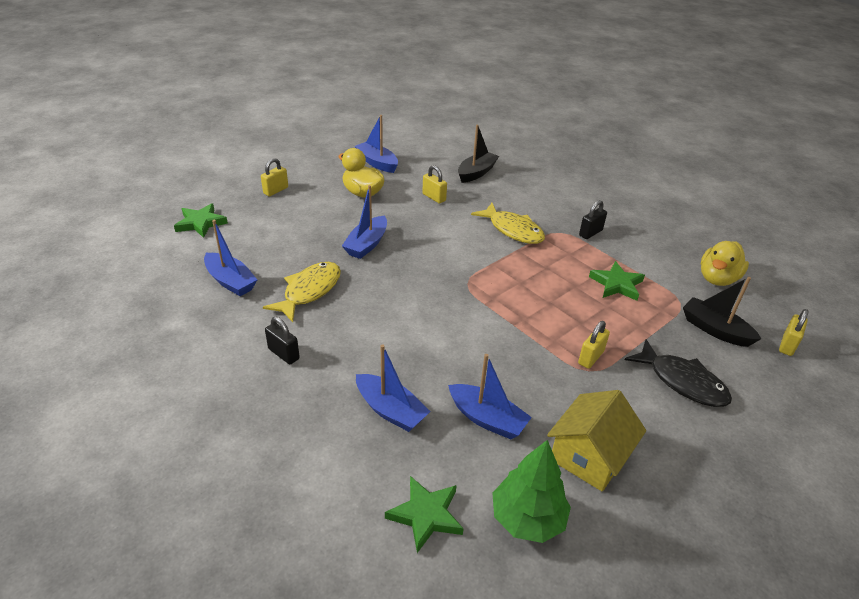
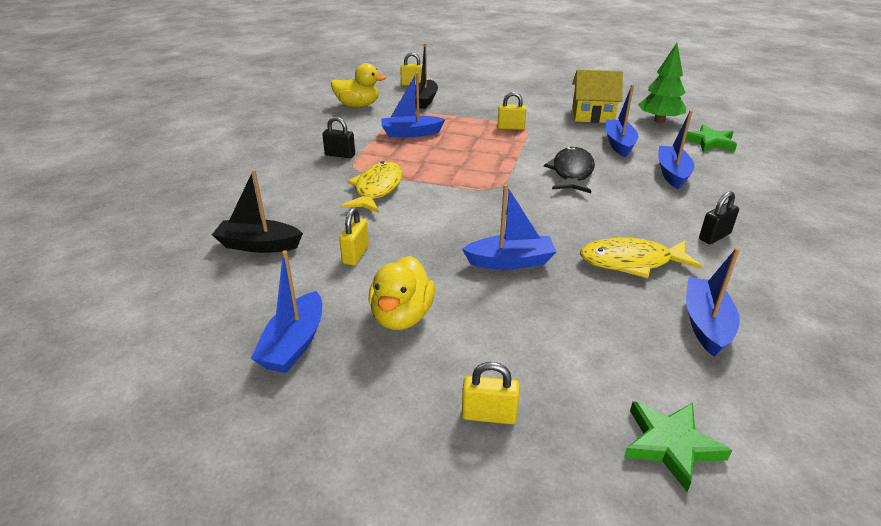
camera: 120 degrees left, 5 degrees down
black padlock [265,317,300,364] -> black padlock turned 45 degrees clockwise [699,191,739,244]
green star [589,261,645,301] -> blue boat [381,72,446,137]
black fish [625,339,732,407] -> black fish moved to [544,146,595,193]

